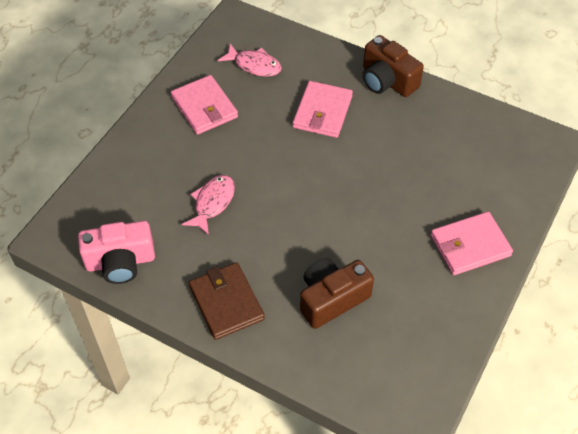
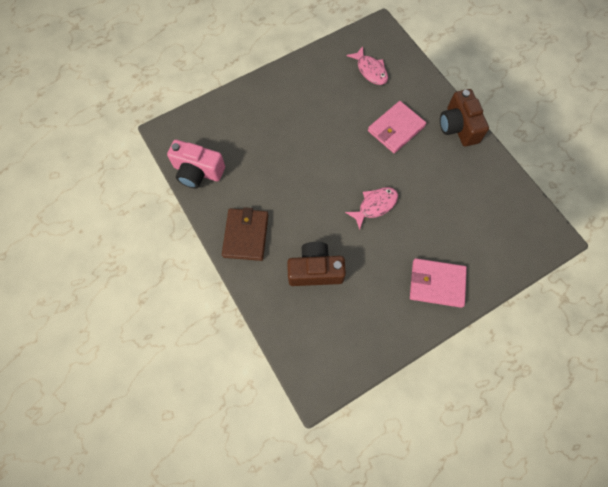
camera: 30 degrees right, 15 degrees up
pink wallet [171,75,238,135] -> none
pink fish [182,175,235,235] -> pink fish moved to [345,187,398,230]

